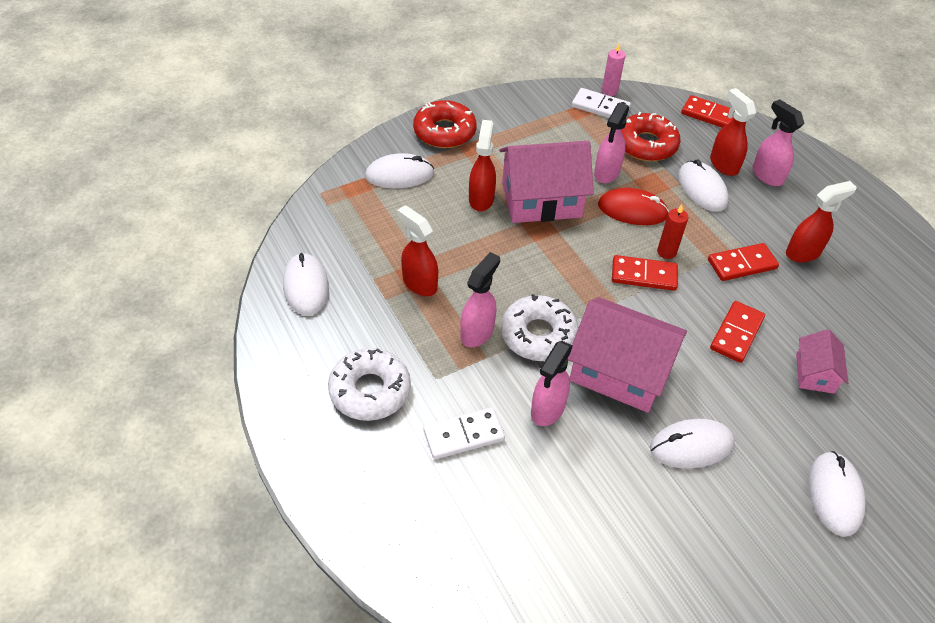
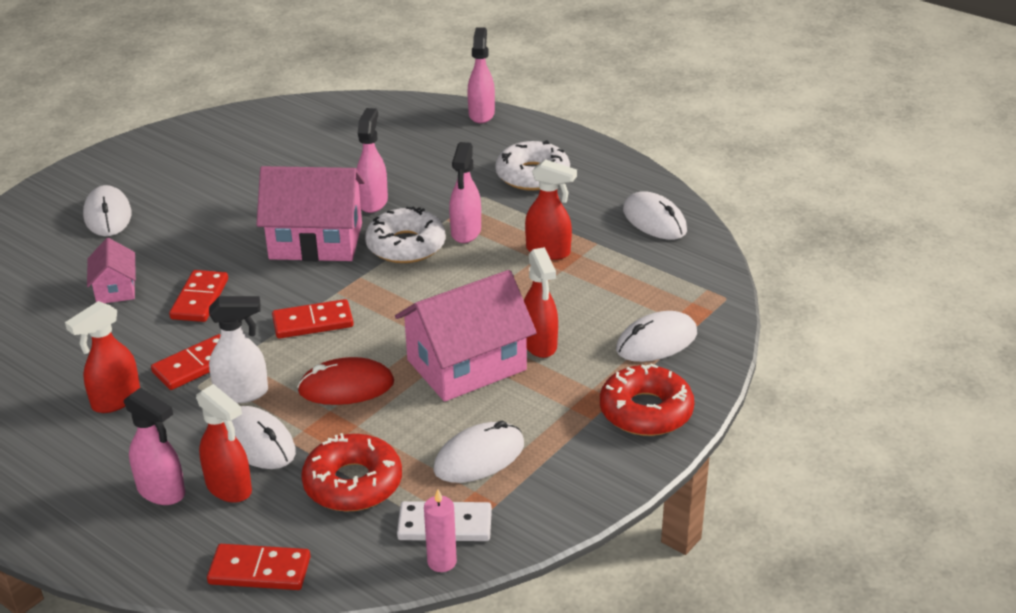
camera: 160 degrees right, 15 degrees down
white domino [423,407,505,459] -> none
pink spray bottle [594,102,629,183] -> pink spray bottle moved to [467,27,495,123]
white mouse [650,419,735,469] -> white mouse moved to [433,420,524,483]
red candle [657,205,688,259] -> none
none -> white spray bottle [209,296,268,403]

